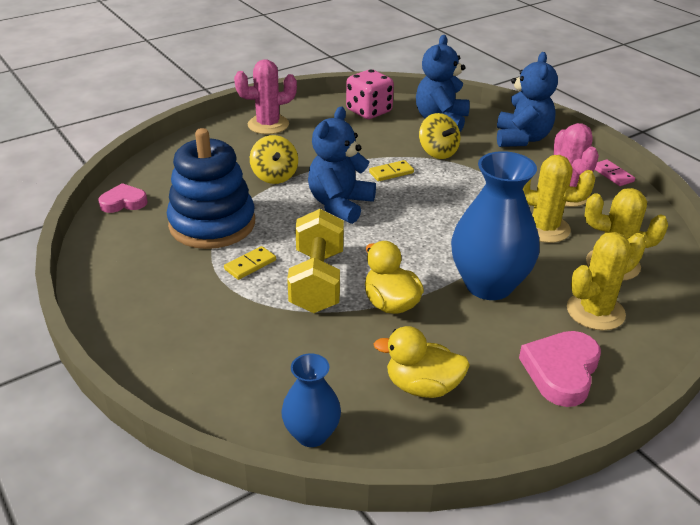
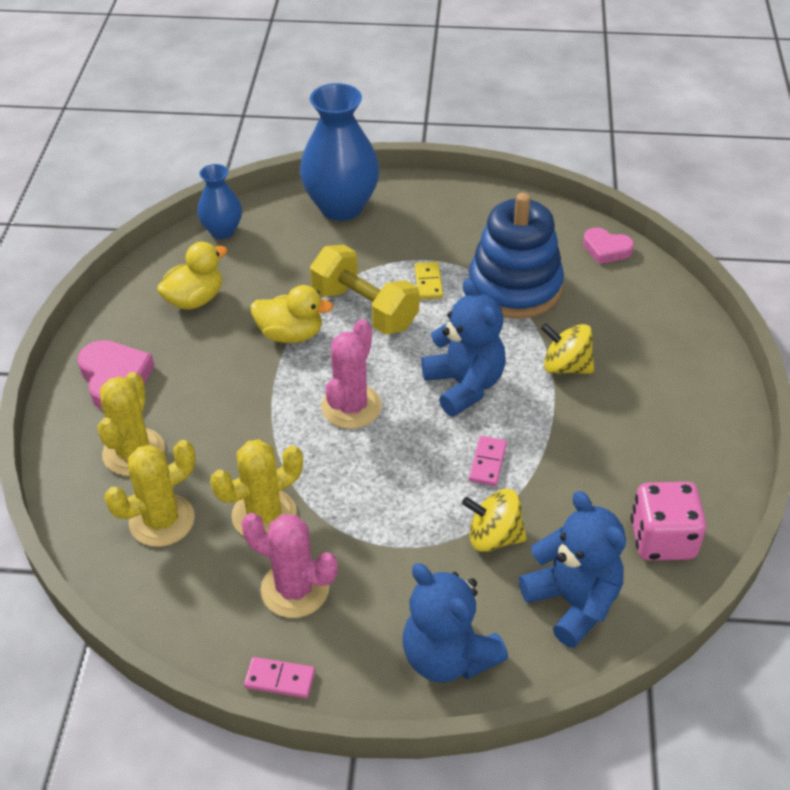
camera: 130 degrees right, 10 degrees up
pink heart [98,183,148,213] -> pink heart turned 90 degrees clockwise [583,227,634,264]
pink cactus [234,59,297,134] -> pink cactus moved to [321,319,382,429]
yellow domino [369,160,414,181] -> pink domino [469,436,507,486]
blue vase [451,151,540,300] -> blue vase moved to [300,83,380,221]

